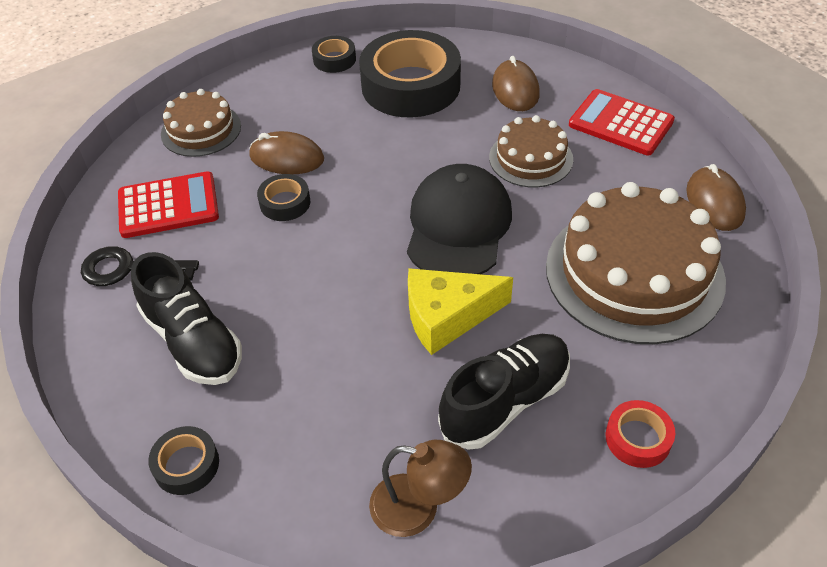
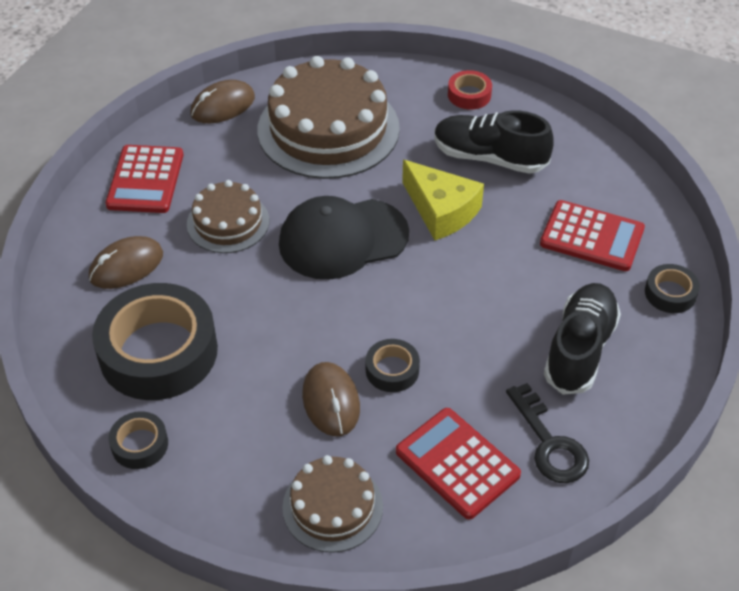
camera: 120 degrees left, 0 degrees up
brown lamp [369,440,472,537] -> none
none -> red calculator [540,200,645,271]

